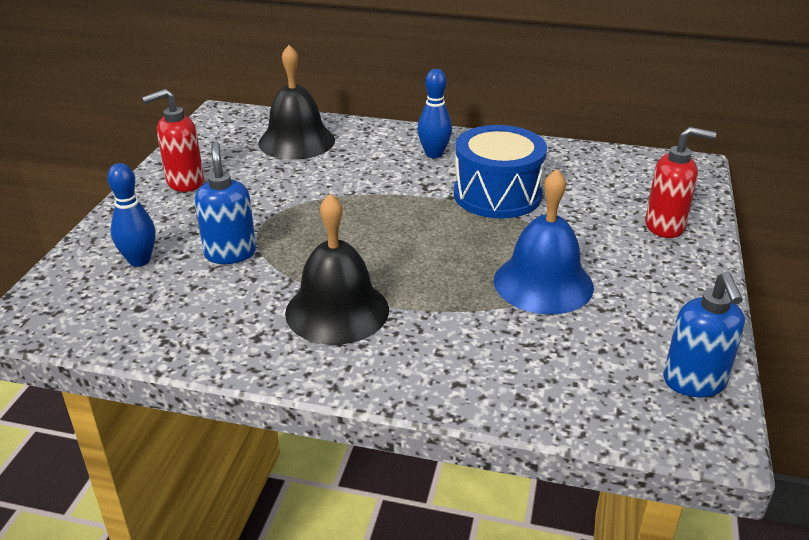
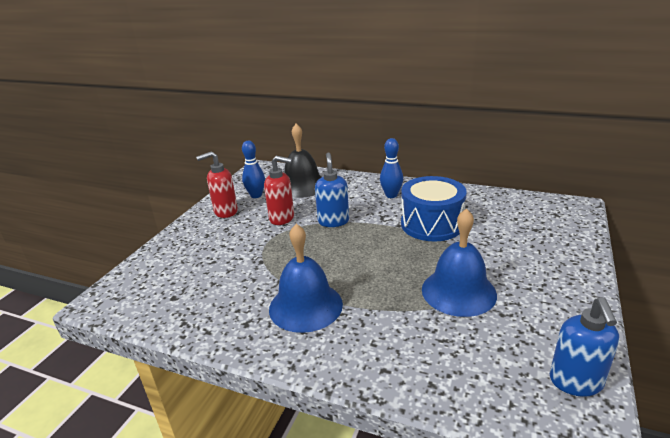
camera: 10 degrees right, 5 degrees down
blue bowling pin [107,163,155,267] -> blue bowling pin moved to [242,141,265,198]
blue soap dispenser [195,141,256,264] -> blue soap dispenser moved to [315,153,349,227]
black bell [285,193,389,345] -> blue bell [269,224,343,333]
red soap dispenser [645,127,716,238] -> red soap dispenser moved to [264,156,294,225]

